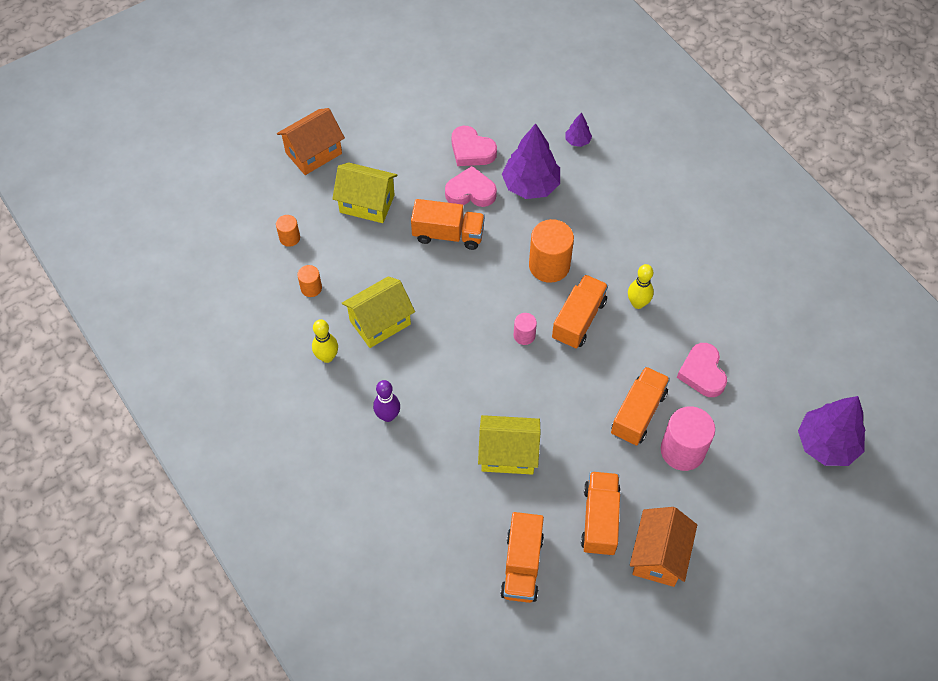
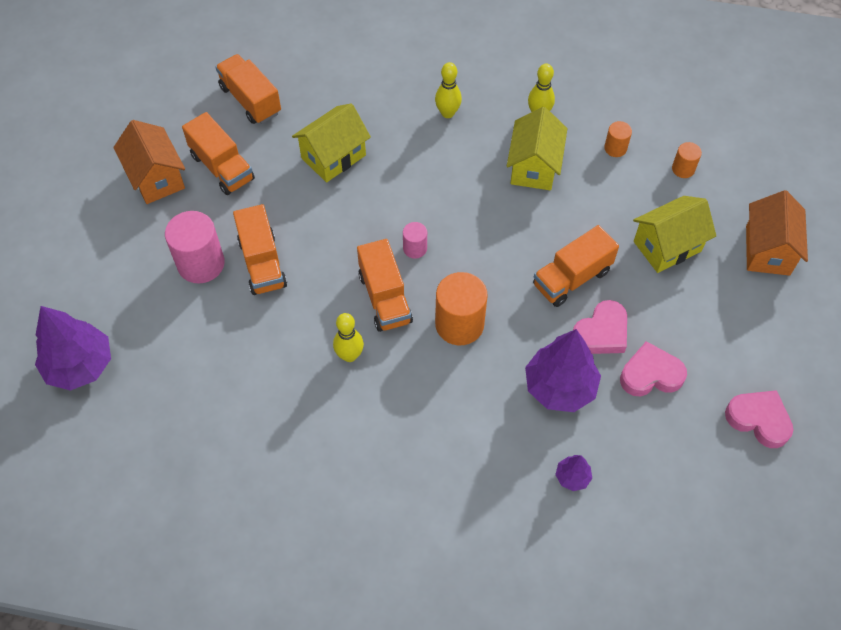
camera: 135 degrees right, 0 degrees up
purple bowling pin [373,380,400,422] -> yellow bowling pin [435,62,462,118]
pink heart [677,343,727,397] -> pink heart moved to [725,390,793,448]

